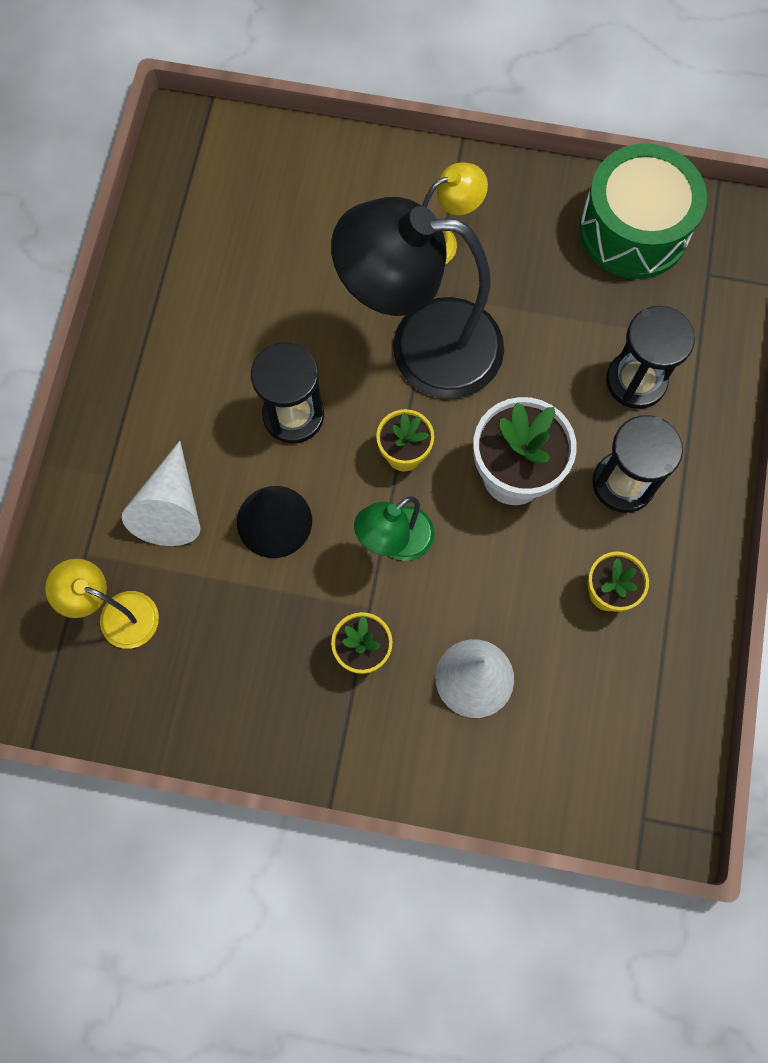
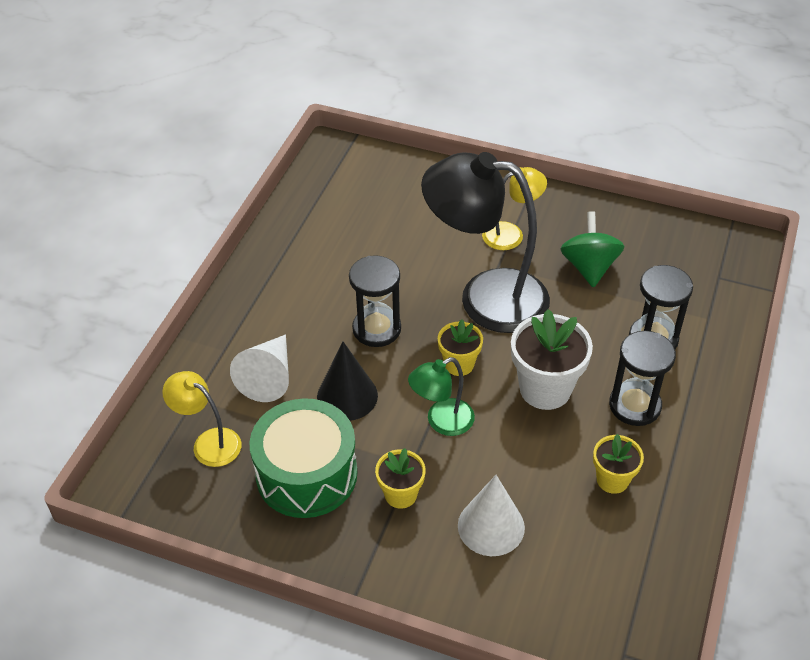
camera: 10 degrees right, 25 degrees down
green drum [579,144,707,279] -> green drum moved to [249,398,358,518]
none -> green spinning top [560,211,625,288]

